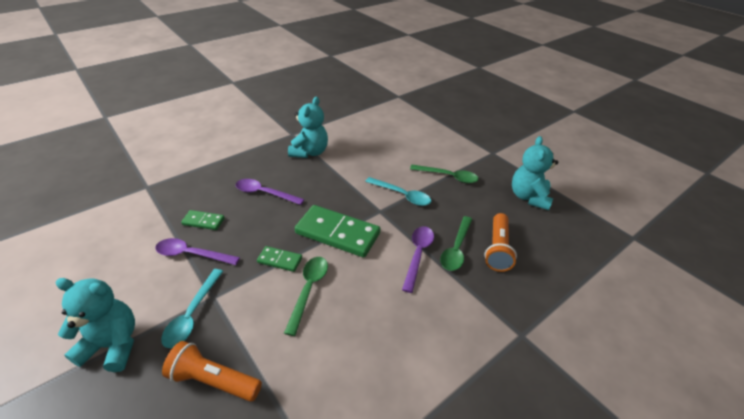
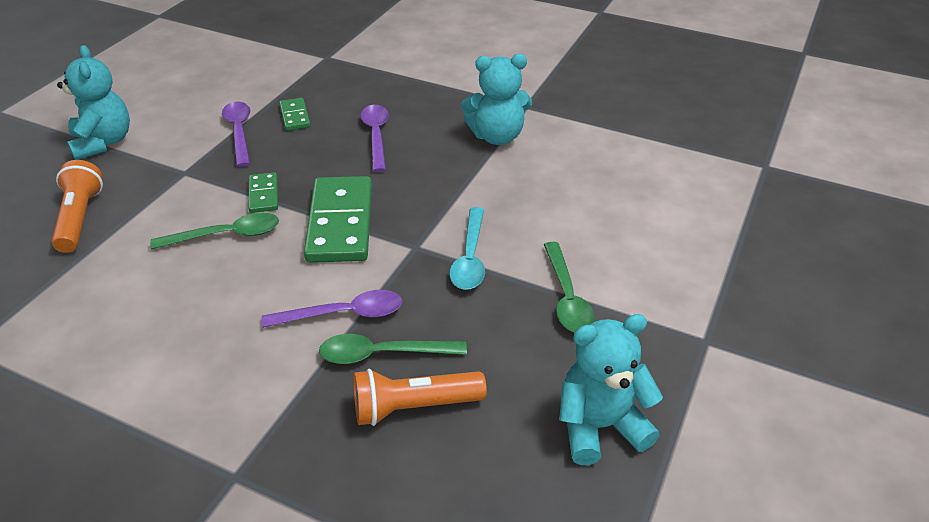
camera: 65 degrees right, 0 degrees up
turquoise spoon [161,269,223,348] -> none

